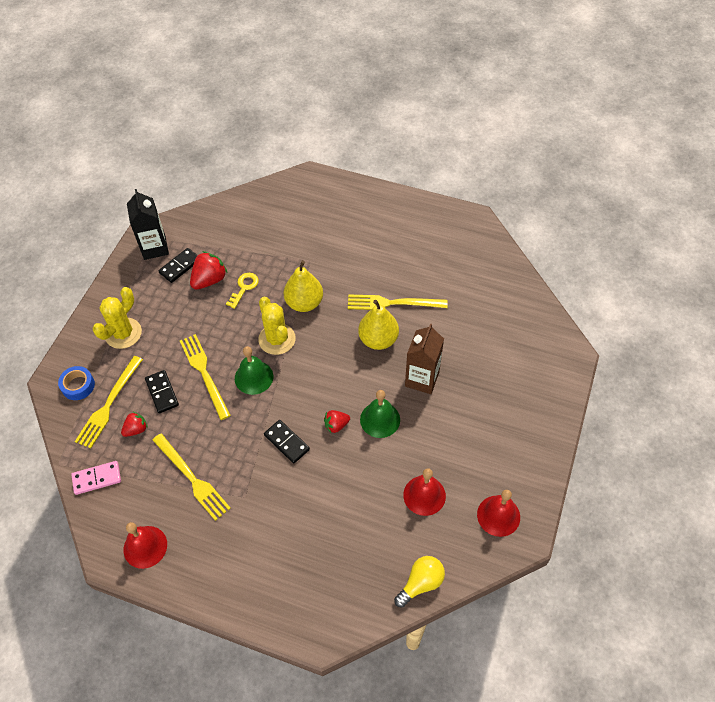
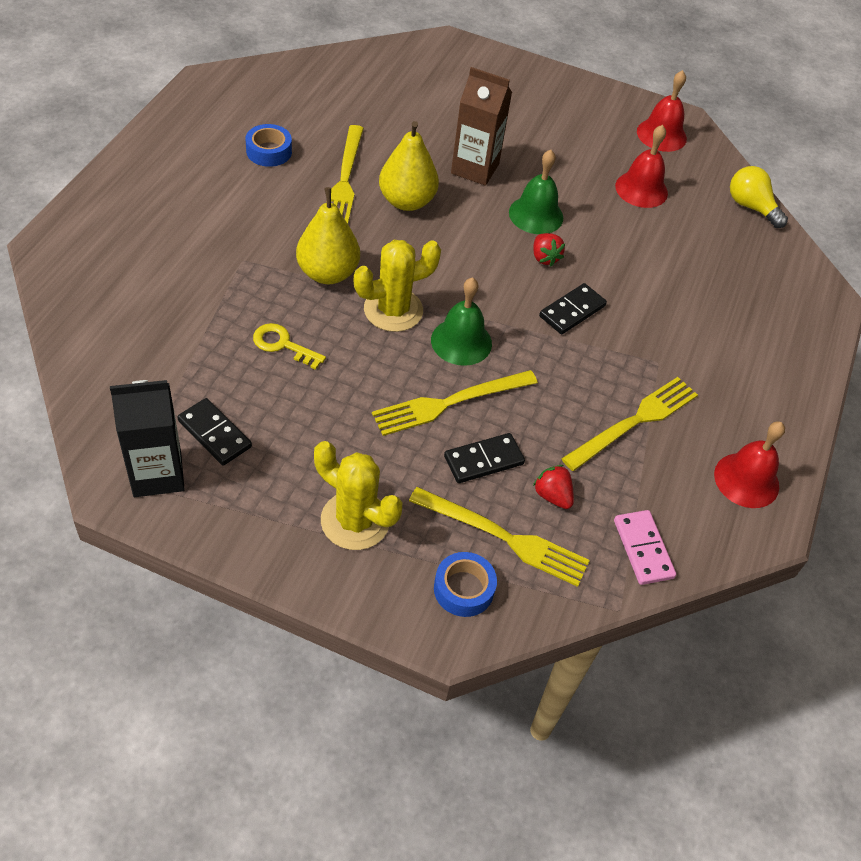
camera: 95 degrees left, 5 degrees down
red strawberry [190,251,227,290] -> none
none -> blue tape [246,124,292,167]

